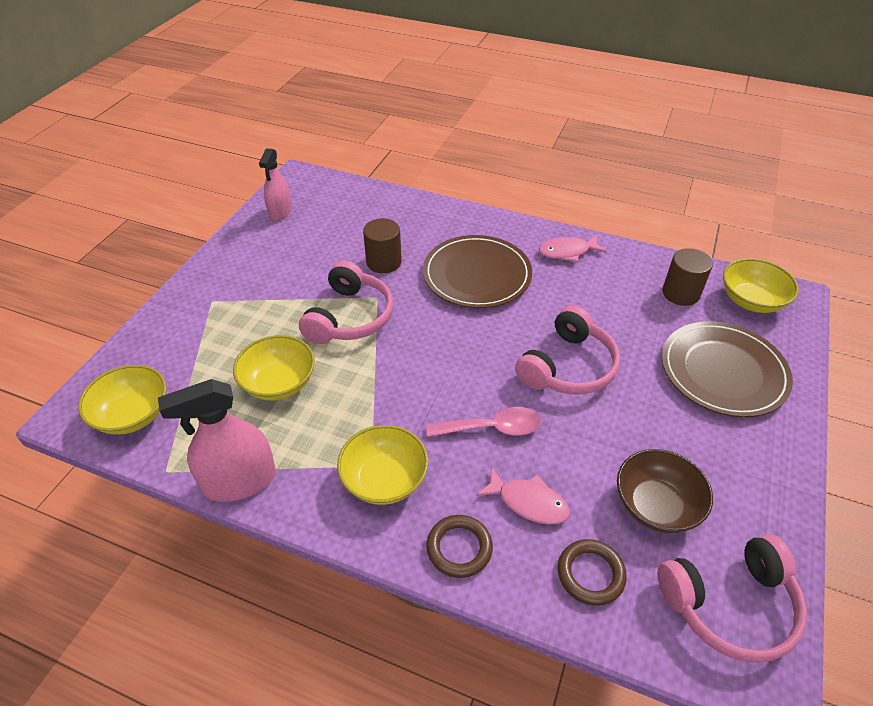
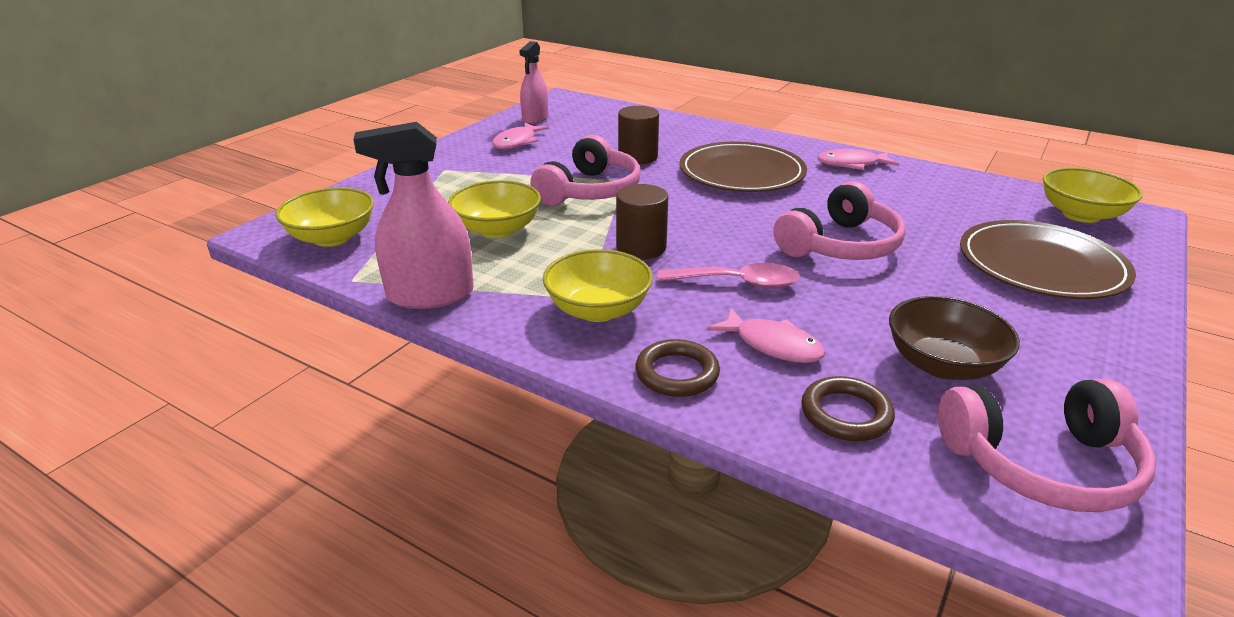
camera: 10 degrees right, 15 degrees down
brown cylinder [663,248,713,306] -> brown cylinder moved to [616,184,668,259]
none -> pink fish [492,122,549,149]

